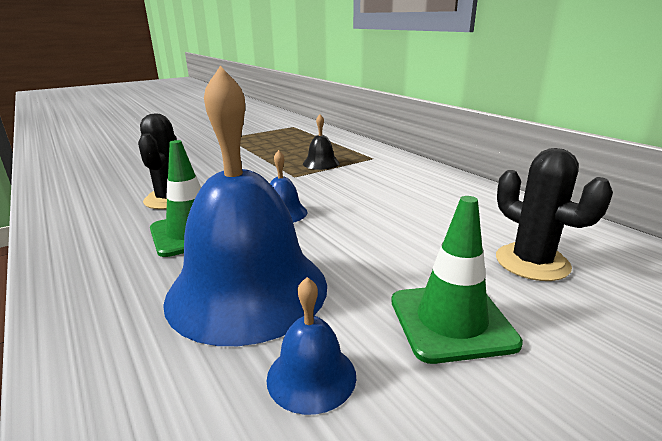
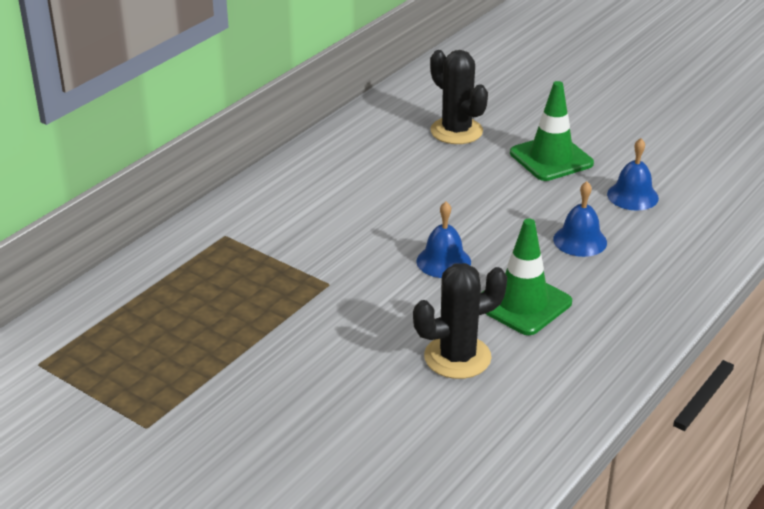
camera: 110 degrees left, 10 degrees up
blue bell [163,66,327,346] -> blue bell [553,181,607,257], size x0.43
black bell [303,115,340,170] -> none
black cactus [496,148,613,281] -> black cactus turned 75 degrees counterclockwise [430,50,488,144]

